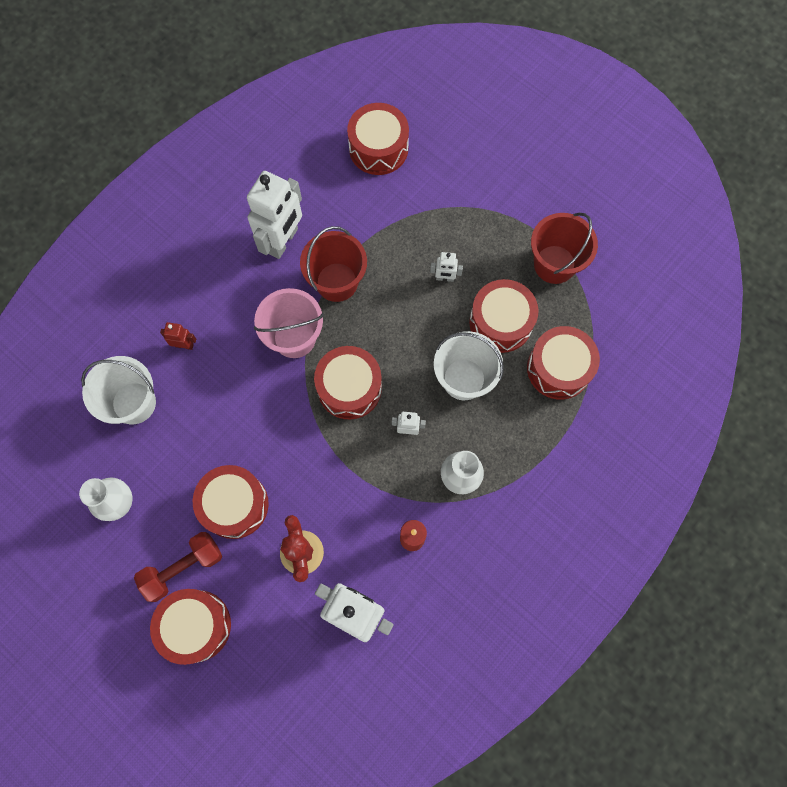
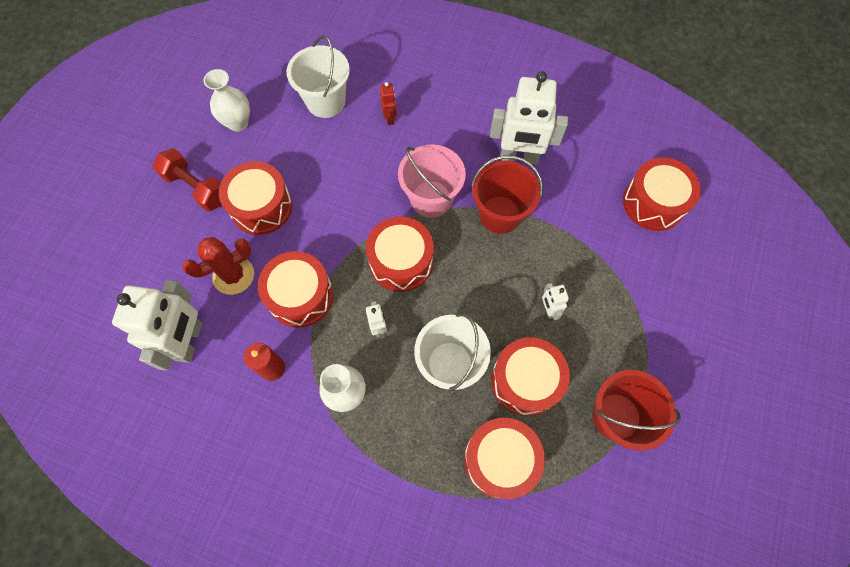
camera: 70 degrees right, 5 degrees down
red drum [150,589,231,665] -> red drum moved to [258,251,333,328]

